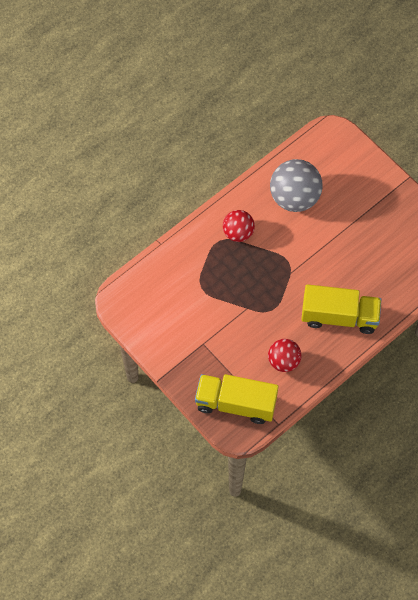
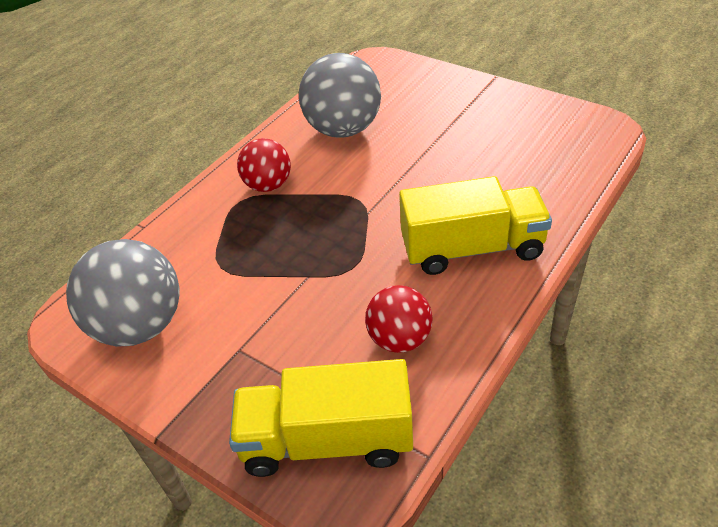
camera: 10 degrees left, 20 degrees down
none -> grey ball [66,239,180,346]

